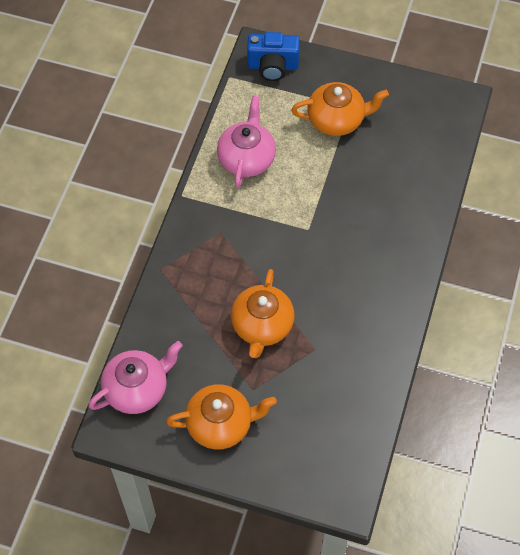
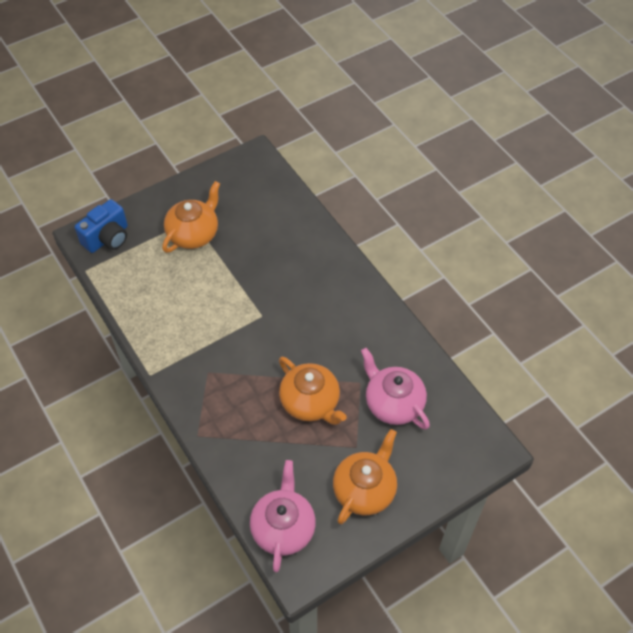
camera: 50 degrees left, 5 degrees down
pink teapot [217,96,276,188] -> pink teapot moved to [361,348,430,430]

